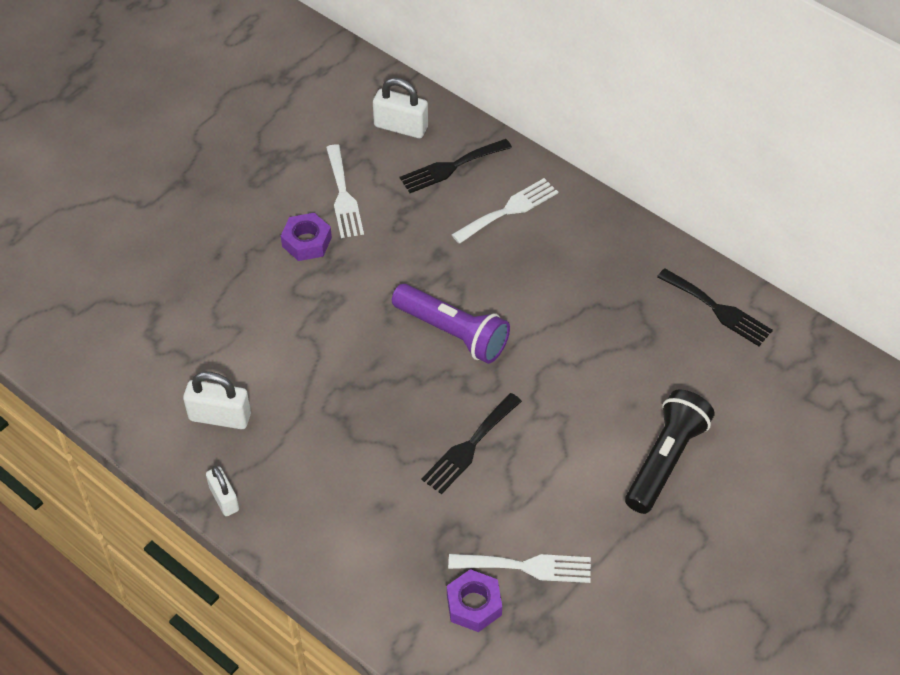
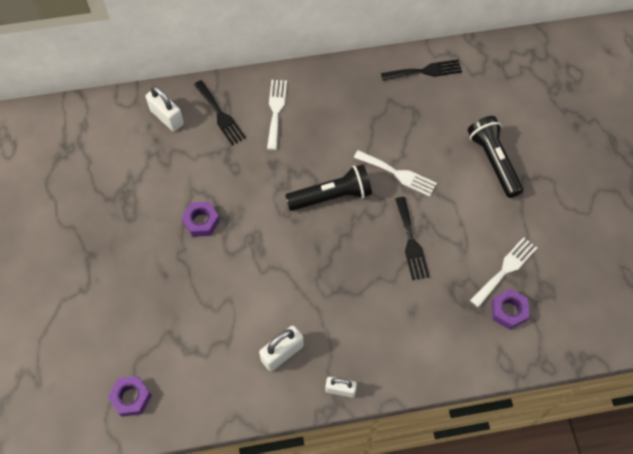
camera: 50 degrees left, 10 degrees up
white fork [326,144,364,238] -> white fork moved to [354,150,437,197]
white padlock [373,78,428,138] -> white padlock turned 75 degrees clockwise [146,86,184,131]
purple flashlight [392,284,510,364] -> black flashlight [285,164,372,211]
black fork [400,139,512,193] -> black fork turned 45 degrees counterclockwise [194,80,246,145]
none -> purple nut [108,376,152,417]

